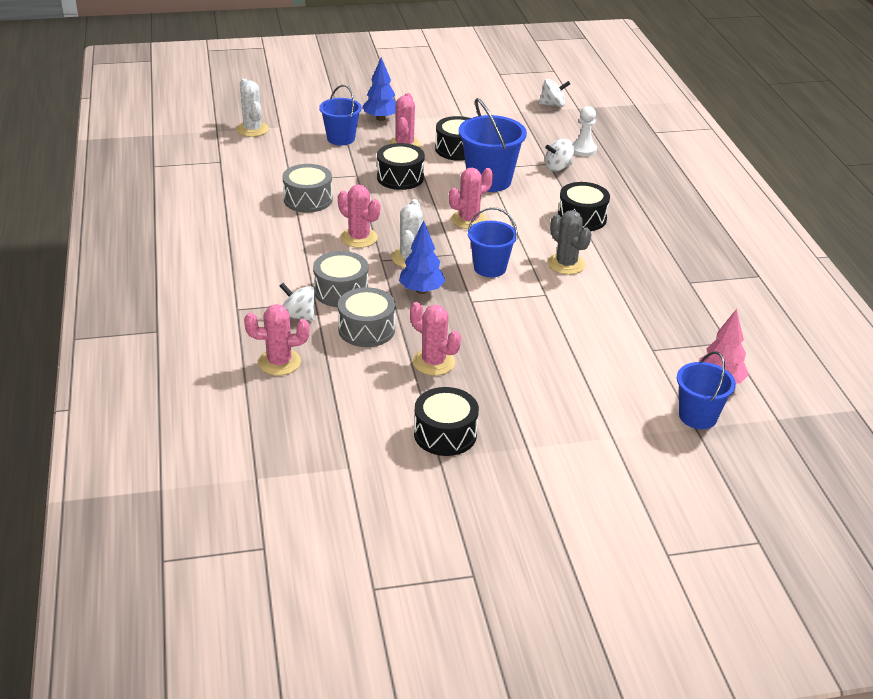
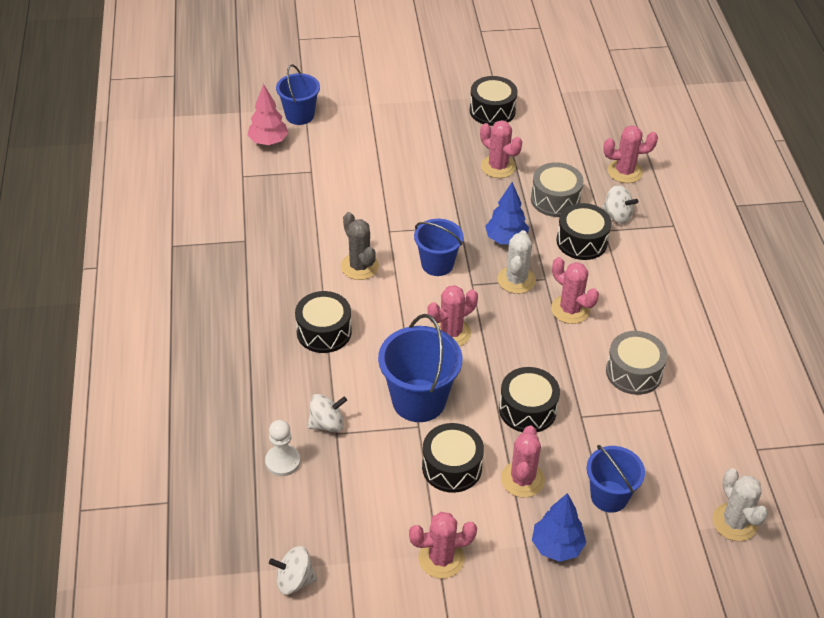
camera: 175 degrees left, 10 degrees up
grey drum [313,251,368,307] -> black drum [557,203,612,260]
none -> pink cactus [409,512,477,579]

